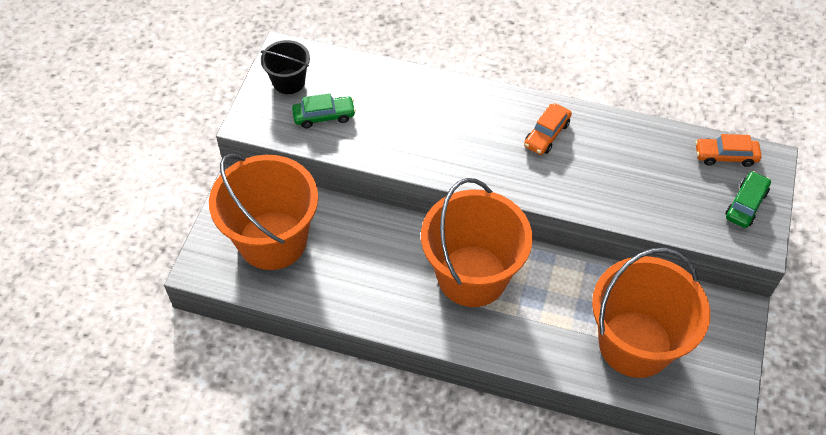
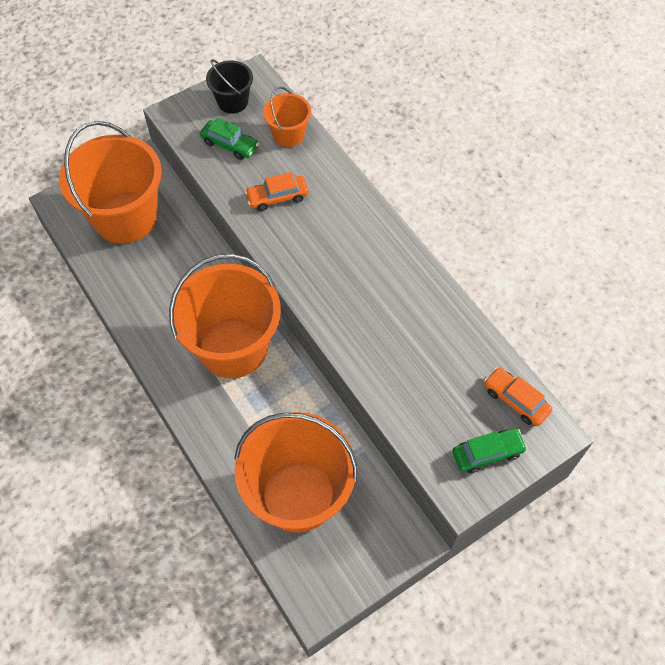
camera: 40 degrees right, 5 degrees up
orange car [524,103,572,155] -> orange car moved to [245,172,309,211]
none -> orange bucket [263,87,311,147]

